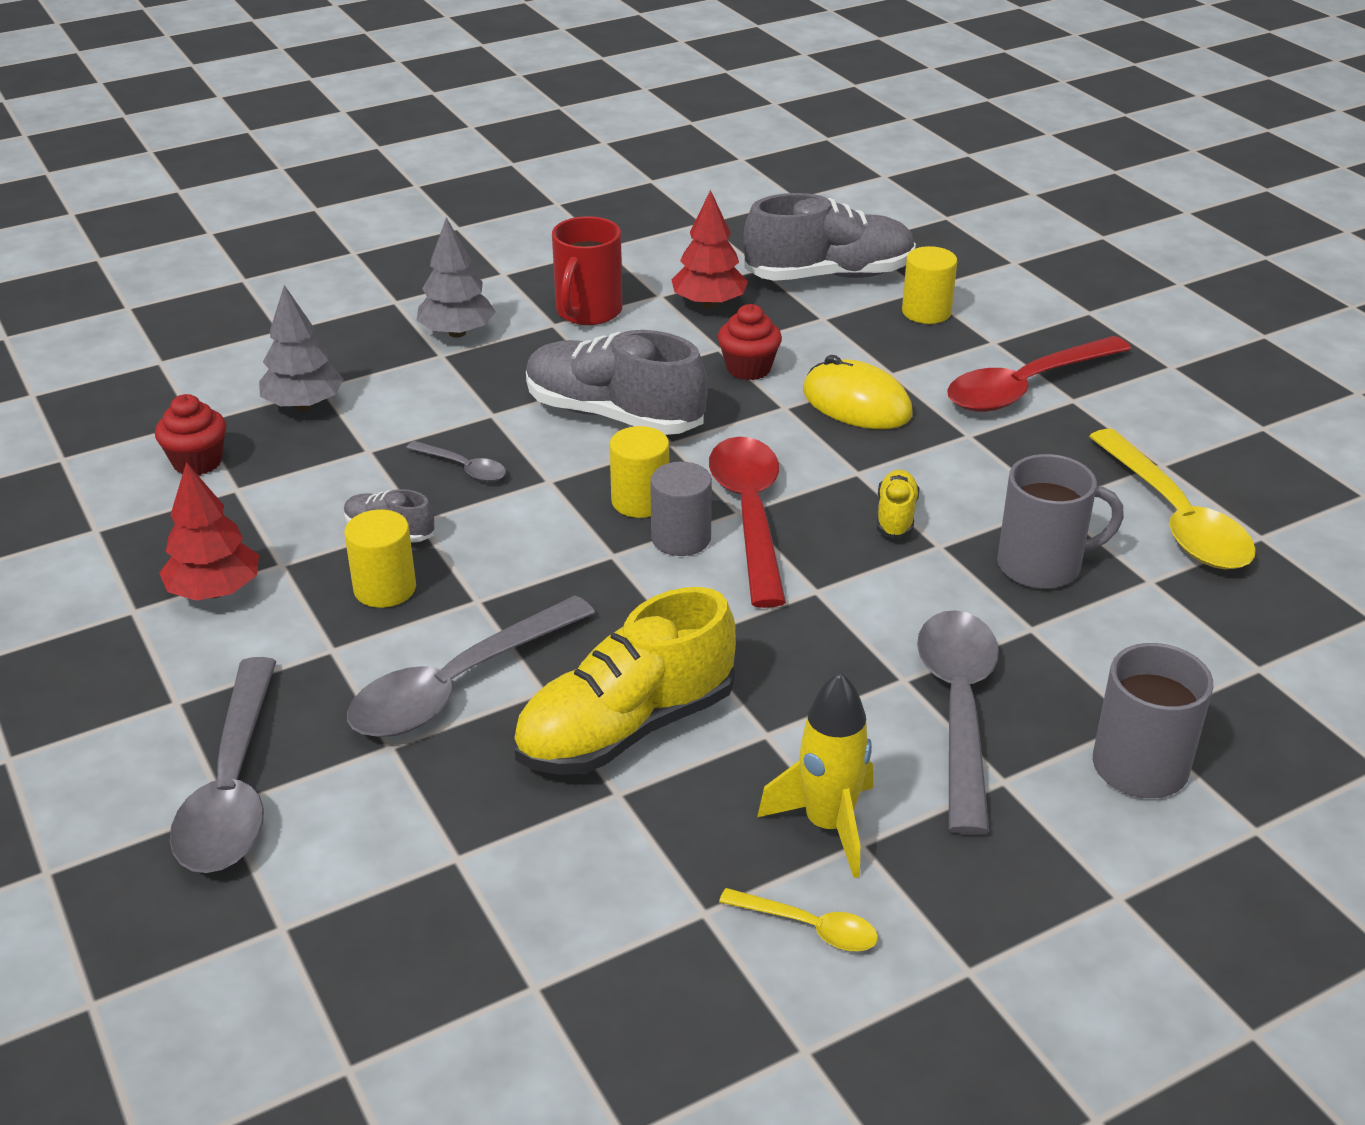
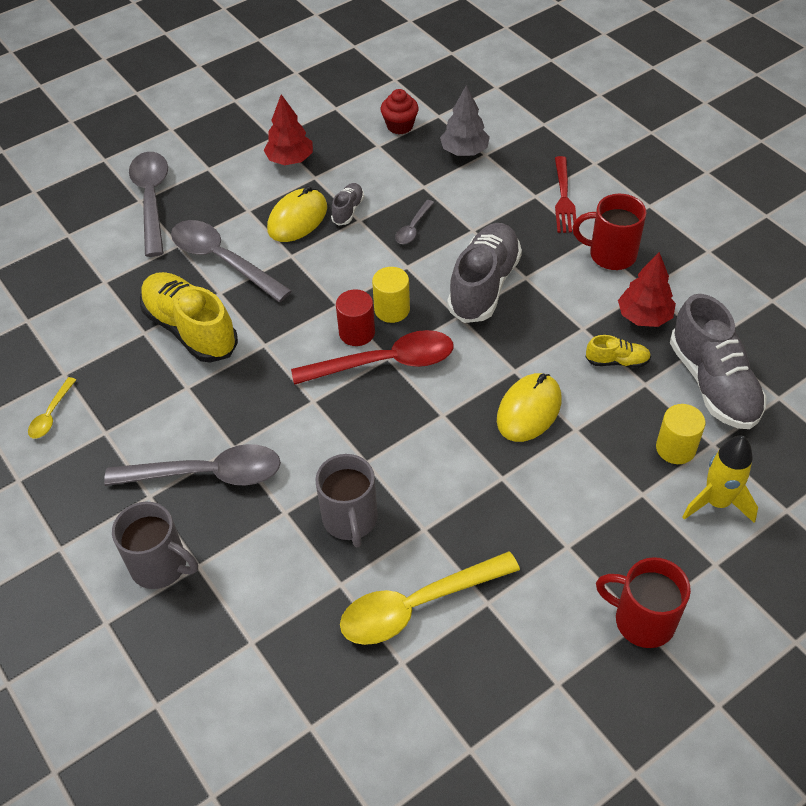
camera: 85 degrees right, 15 degrees up
grey spoon [170,657,277,873] -> grey spoon turned 90 degrees clockwise [129,152,168,257]
yellow cylinder [344,509,416,608] -> yellow mouse [267,186,327,242]
grey tree [416,217,496,338] -> red fork [555,156,576,233]
grey cylinder [650,462,712,556] -> red cylinder [336,289,375,346]
red cupcake [718,304,782,380] -> none
yellow rocket [757,672,873,878] -> yellow rocket moved to [682,436,758,523]
yellow shoe [877,470,920,539] -> yellow shoe moved to [586,335,651,368]
red spoon [947,336,1131,412] -> none
none -> red mug [596,557,691,648]

